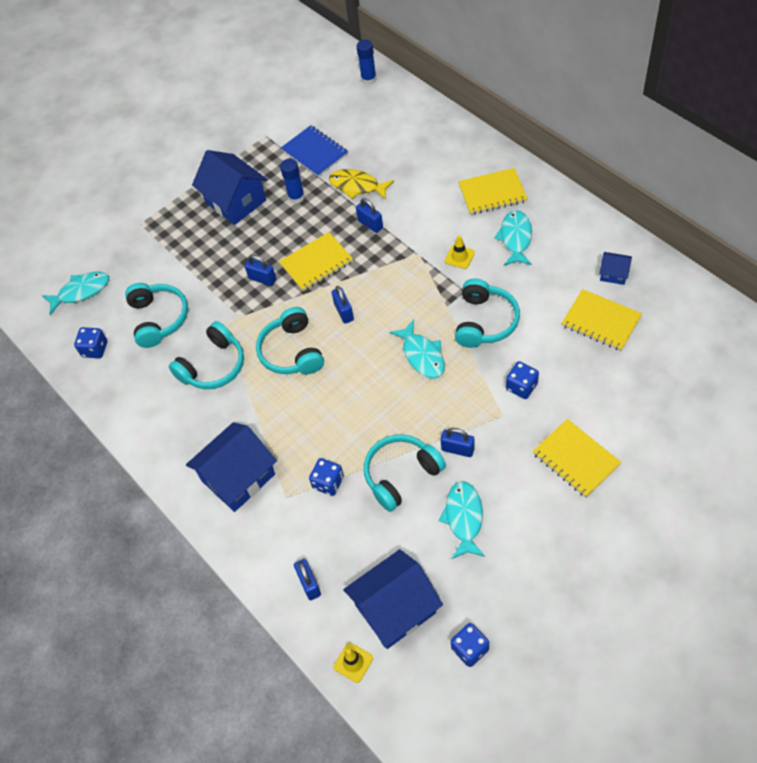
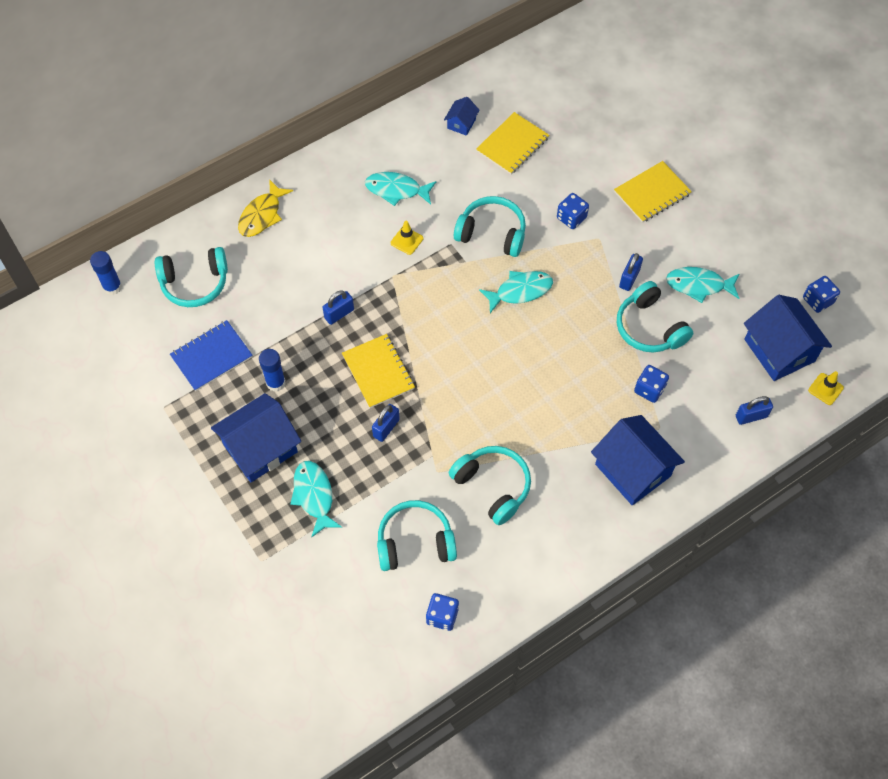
camera: 90 degrees left, 5 degrees up
turquoise fish [42,272,109,315] -> turquoise fish moved to [290,461,342,537]
turquoise headphones [256,307,324,374] -> turquoise headphones moved to [155,247,228,307]
yellow fish [329,169,394,200] -> yellow fish moved to [238,179,293,237]
blue padlock [332,286,354,324] -> none
yellow notebook [458,168,527,215] -> none

